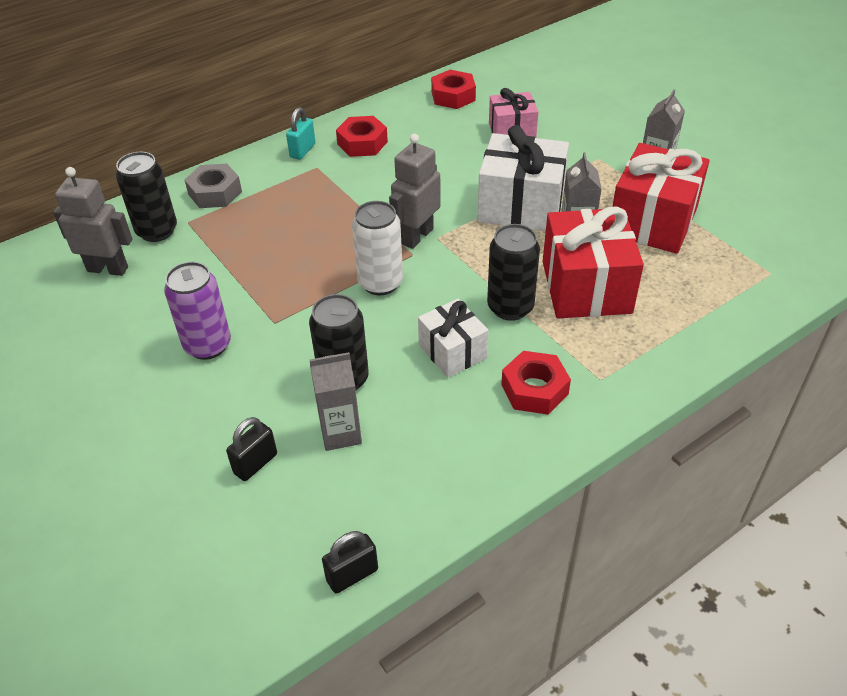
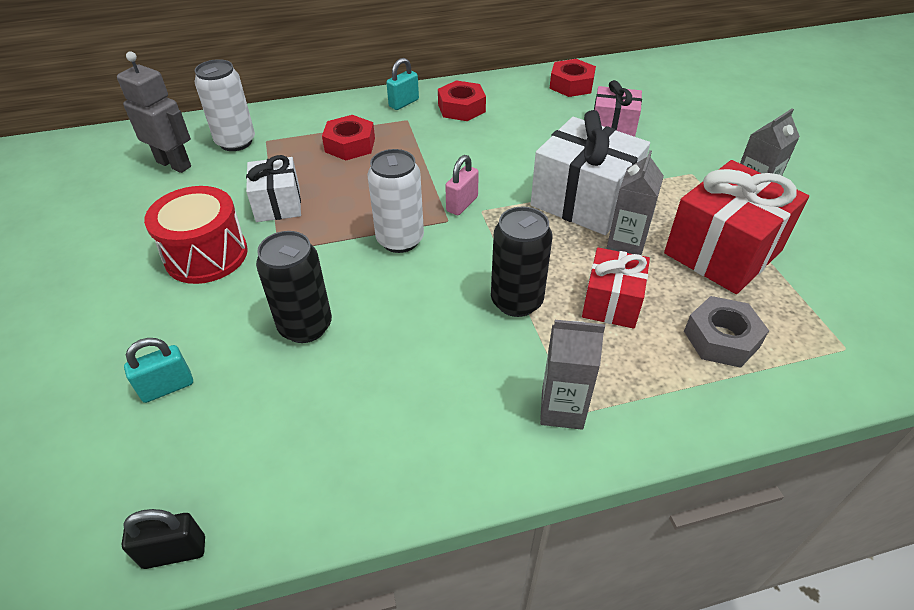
camera: 20 degrees right, 0 degrees up
black can [116,152,177,242] -> white can [194,59,255,151]
purple can [164,262,231,360] -> red drum [144,186,248,284]
grey nut [185,164,242,208] -> grey nut moved to [684,296,769,368]
black padlock [226,417,277,481] -> turquoise padlock [124,338,193,403]
grey carton [309,352,362,451] -> grey carton moved to [540,320,605,430]
grey robot [389,134,441,249] -> pink padlock [445,155,479,215]
white gift [418,299,489,378] -> white gift moved to [246,155,301,222]
red nut [501,351,571,415] -> red nut moved to [322,115,375,161]
red gift [543,207,644,318] -> red gift [582,248,650,329], size x0.59

